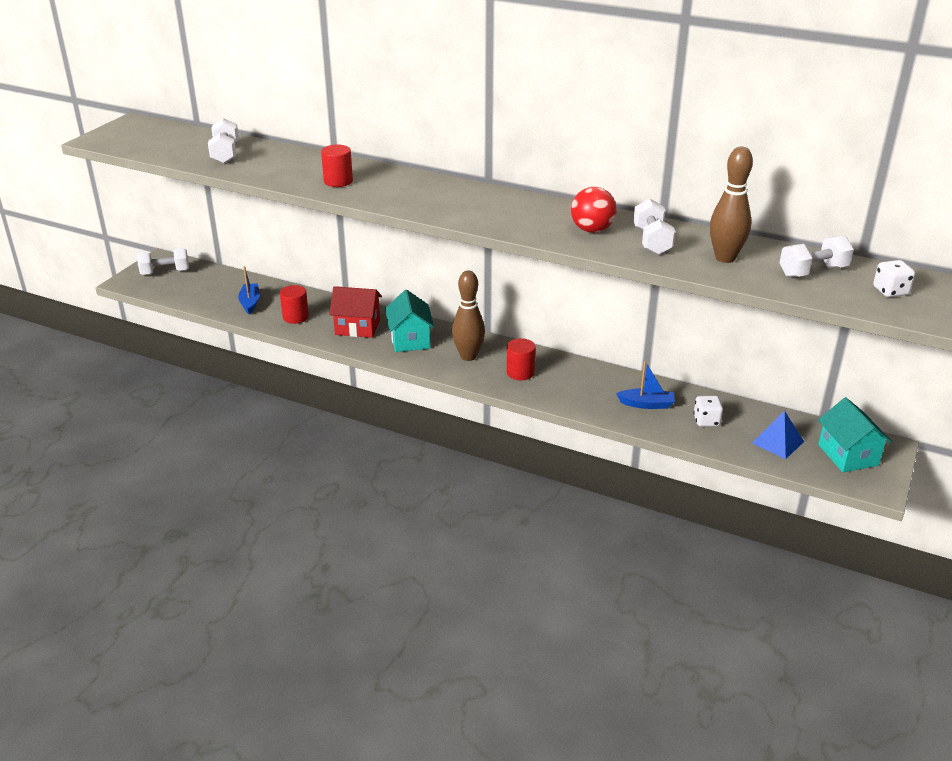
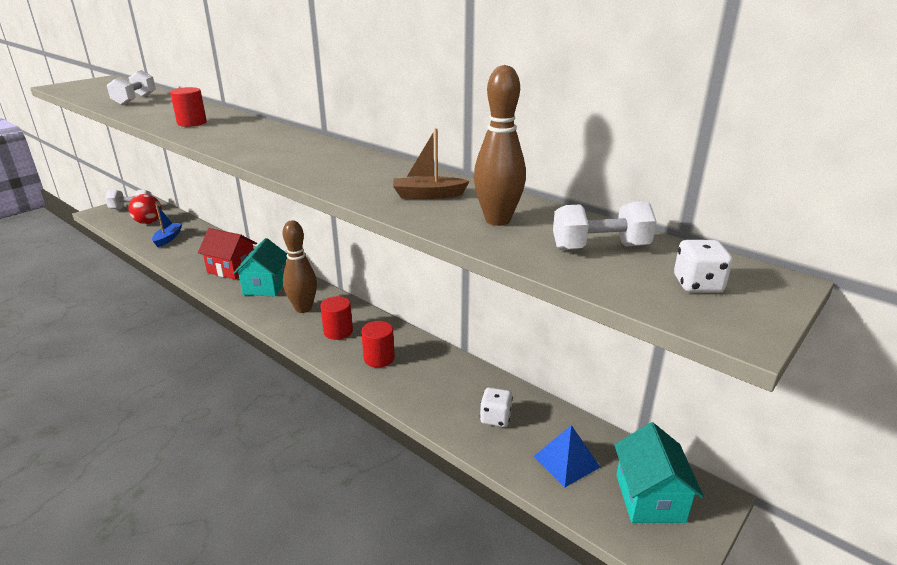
camera: 15 degrees right, 5 degrees down
red cylinder [280,285,309,324] -> red cylinder moved to [361,321,395,368]
red ball [571,187,617,233] -> red ball moved to [128,194,162,224]
blue boat [616,361,675,409] -> none
white dumbbell [633,199,675,255] -> brown boat [393,128,470,199]

